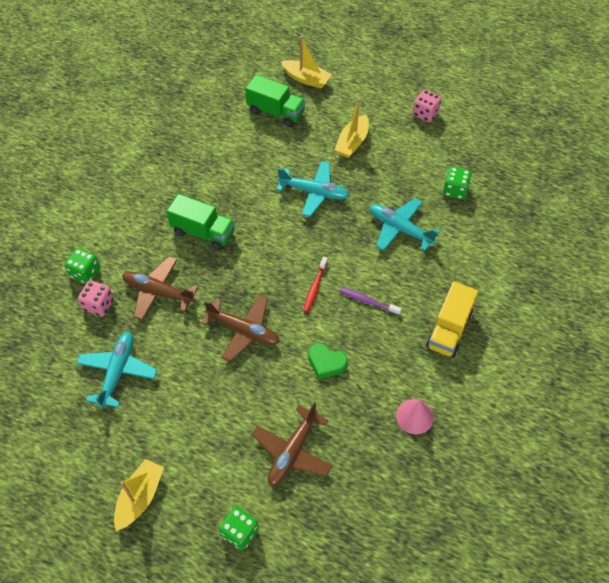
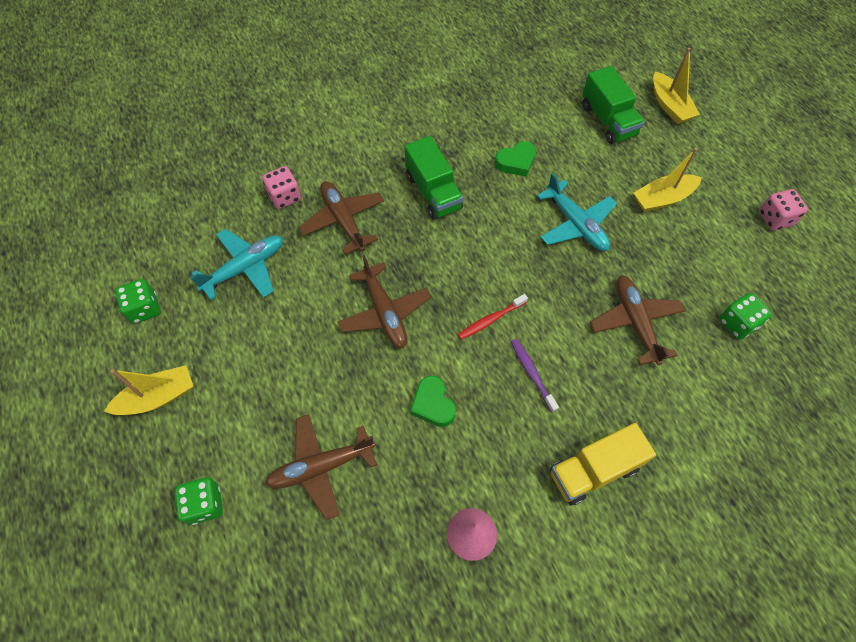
camera: 40 degrees right, 5 degrees up
green dice [64,248,100,284] -> green dice moved to [115,279,161,324]
turquoise plane [370,198,440,251] -> brown plane [590,276,685,365]
none -> green heart [495,141,536,177]

